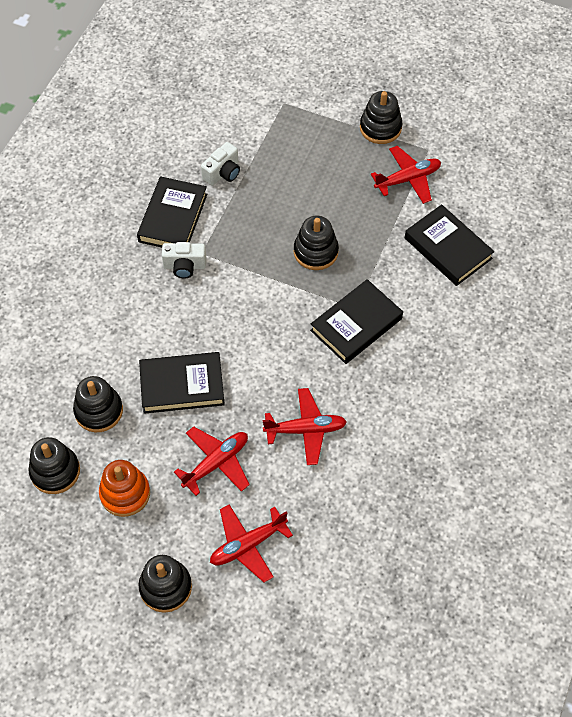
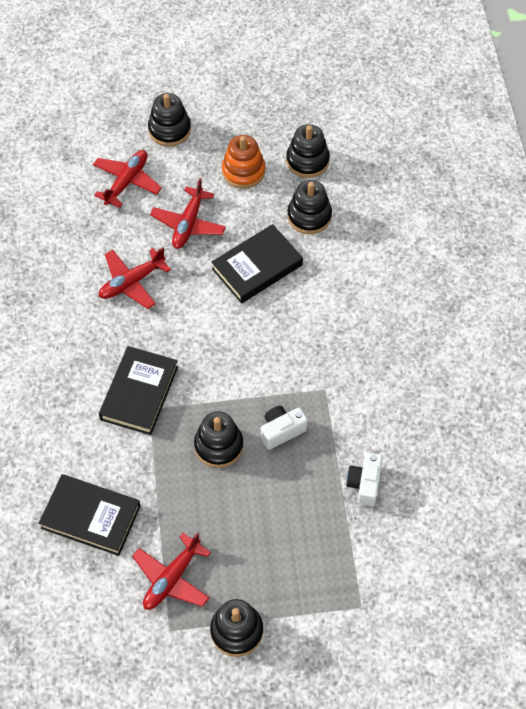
camera: 150 degrees right, 0 degrees up
black book [137,176,207,247] -> none
white camera [162,242,206,279] -> white camera moved to [261,406,308,450]

